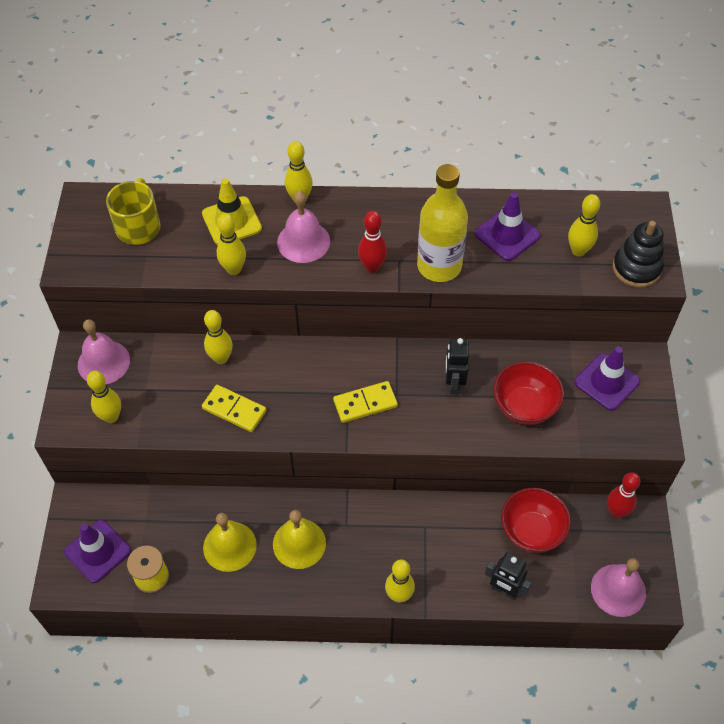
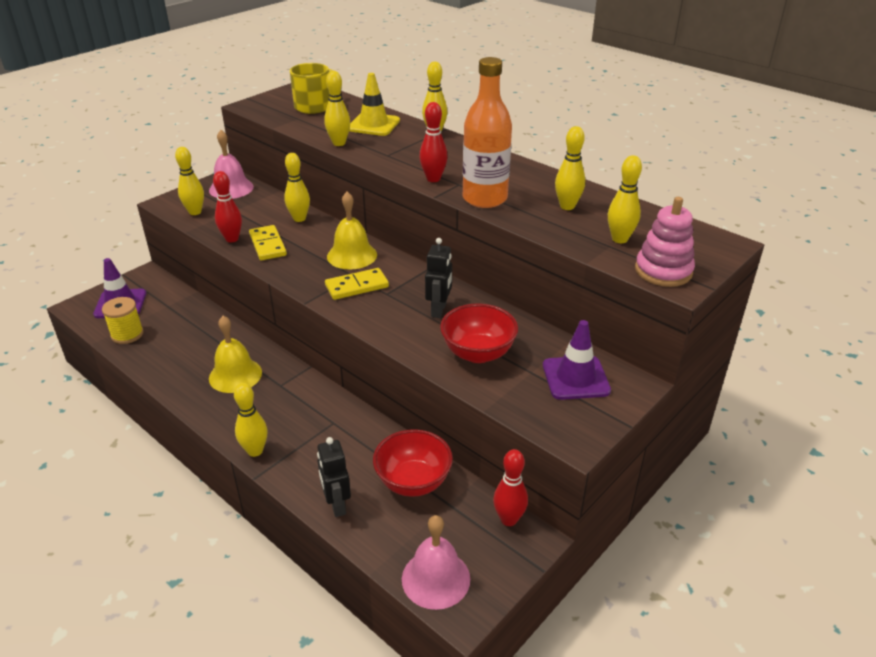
camera: 40 degrees right, 20 degrees down
yellow bell [203,513,257,572] -> yellow bell moved to [327,192,377,270]
pink bell [277,191,330,263] -> none
yellow domino [333,381,398,423] -> yellow domino turned 45 degrees counterclockwise [325,268,389,300]
yellow bottle [417,164,468,282] -> orange bottle [463,57,512,208]
black robot [446,338,469,394] -> black robot turned 150 degrees clockwise [425,238,452,318]
purple traffic cone [475,192,541,261] -> yellow bowling pin [555,126,585,210]
black stacking toy [613,221,664,288] -> pink stacking toy [635,197,695,287]
none -> red bowling pin [213,171,242,242]

